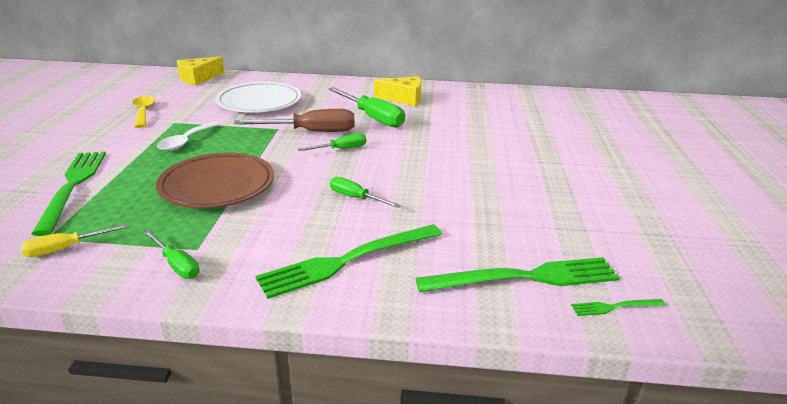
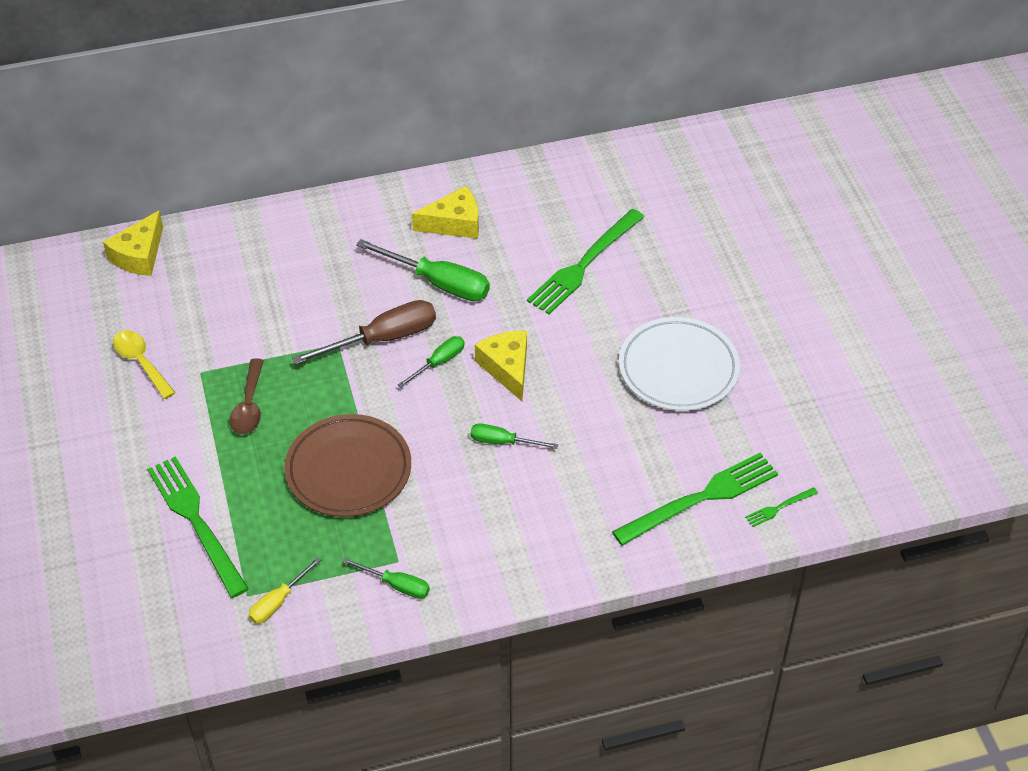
camera: 20 degrees left, 20 degrees up
white spoon [157,122,220,151] -> brown spoon [230,358,264,435]
white plate [215,82,301,113] -> white plate moved to [619,317,740,411]
green fork [255,224,442,299] -> green fork moved to [527,209,645,314]
none -> yellow cheese [475,331,527,401]

